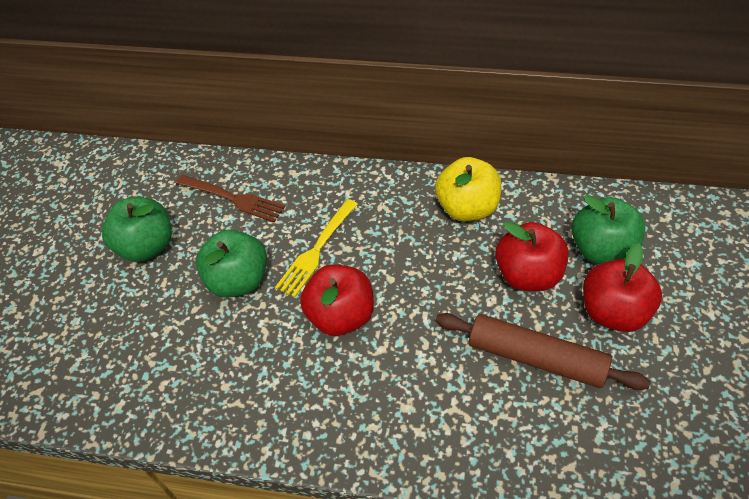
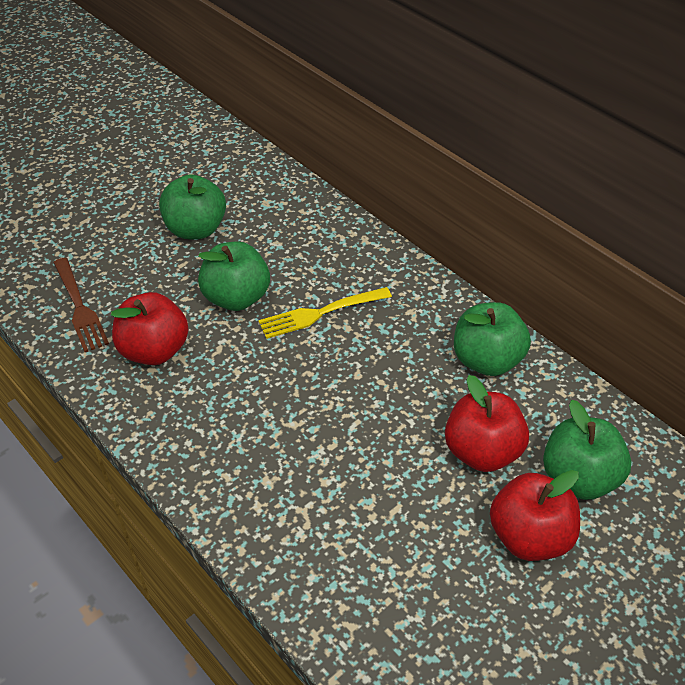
camera: 35 degrees right, 5 degrees down
brown fork [176,175,285,222] -> brown fork moved to [53,258,109,352]
red apple [300,264,374,336] -> red apple moved to [111,292,189,365]
yellow apple [435,157,501,221] -> green apple [454,302,531,376]
brown rolling pin [436,313,650,390] -> none

